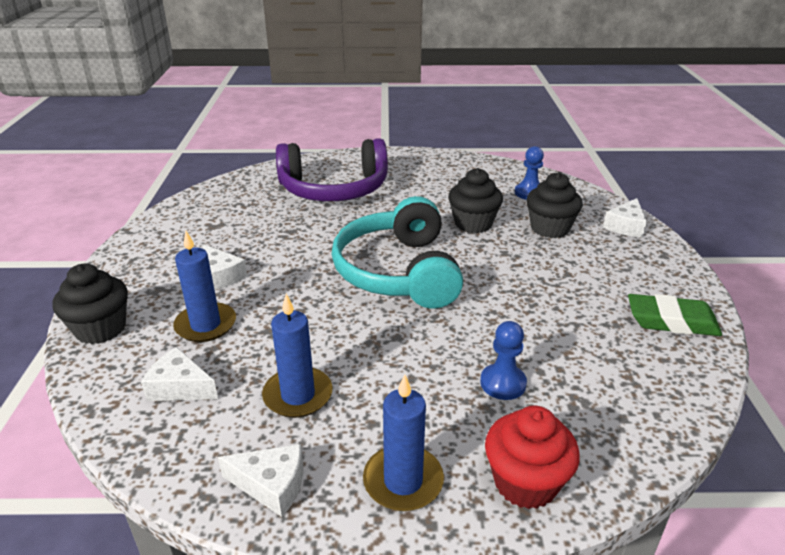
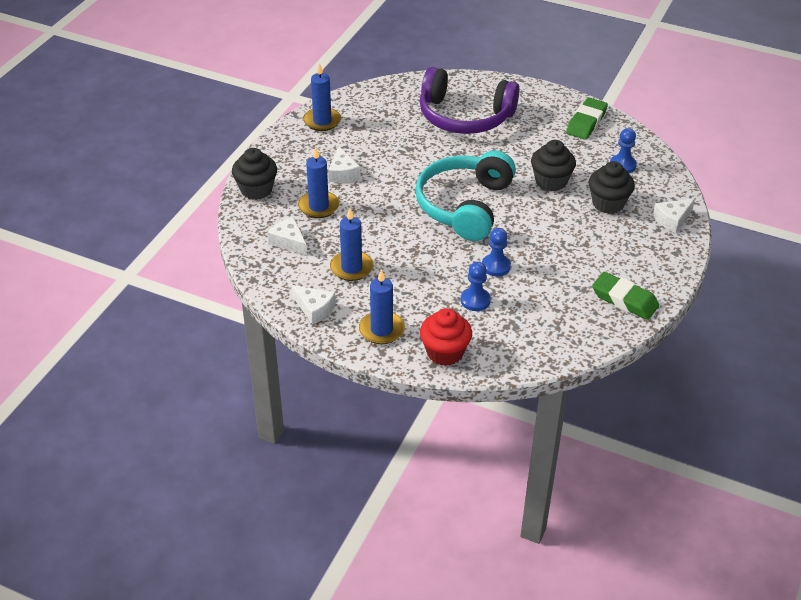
camera: 25 degrees right, 10 degrees up
none -> blue candle [303,63,341,131]
none -> blue pawn [482,228,511,276]
none -> green eraser [566,98,608,140]

